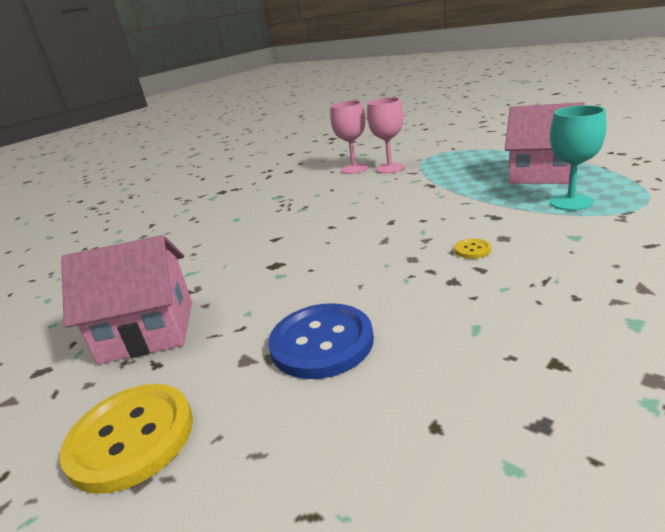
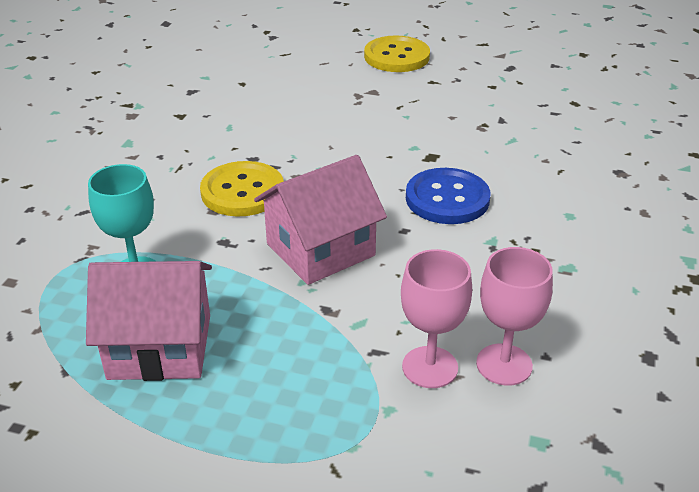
camera: 150 degrees right, 10 degrees up
pink house [61,235,192,364] -> pink house moved to [254,155,387,285]
blue button [268,303,374,379] -> blue button moved to [406,168,490,224]
yellow button [454,238,491,259] -> yellow button [200,161,284,217], size x2.38

